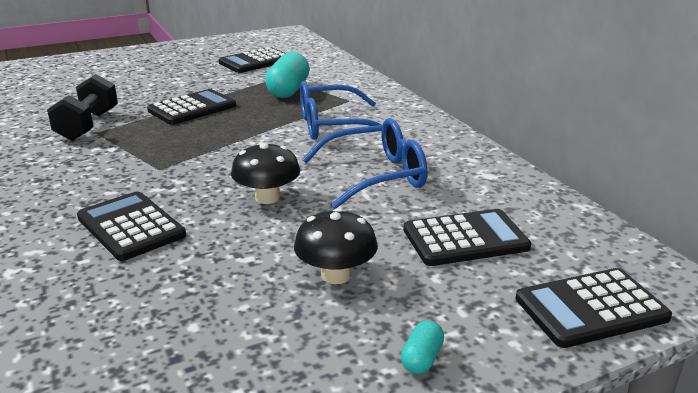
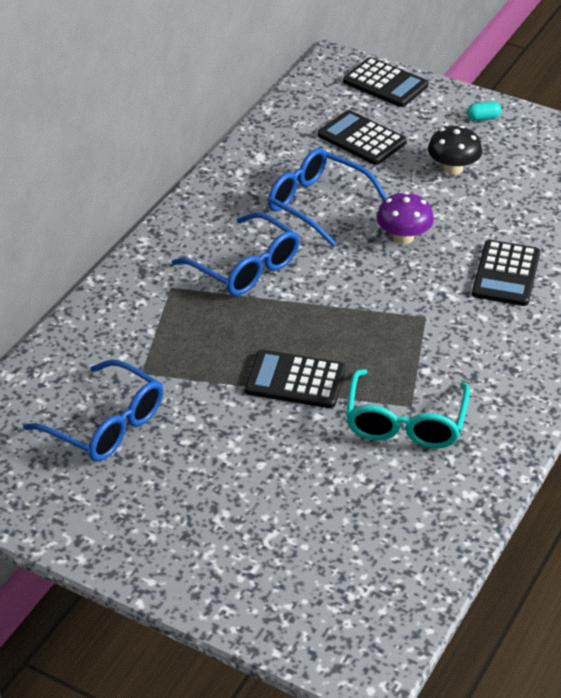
camera: 125 degrees left, 15 degrees up
black dumbbell [47,74,118,141] -> turquoise glasses [346,369,470,449]
black calculator [219,47,286,73] -> blue glasses [23,360,163,461]
black mushroom [231,142,300,204] -> purple mushroom [376,192,434,244]
turquoise capsule [265,52,310,98] -> none

